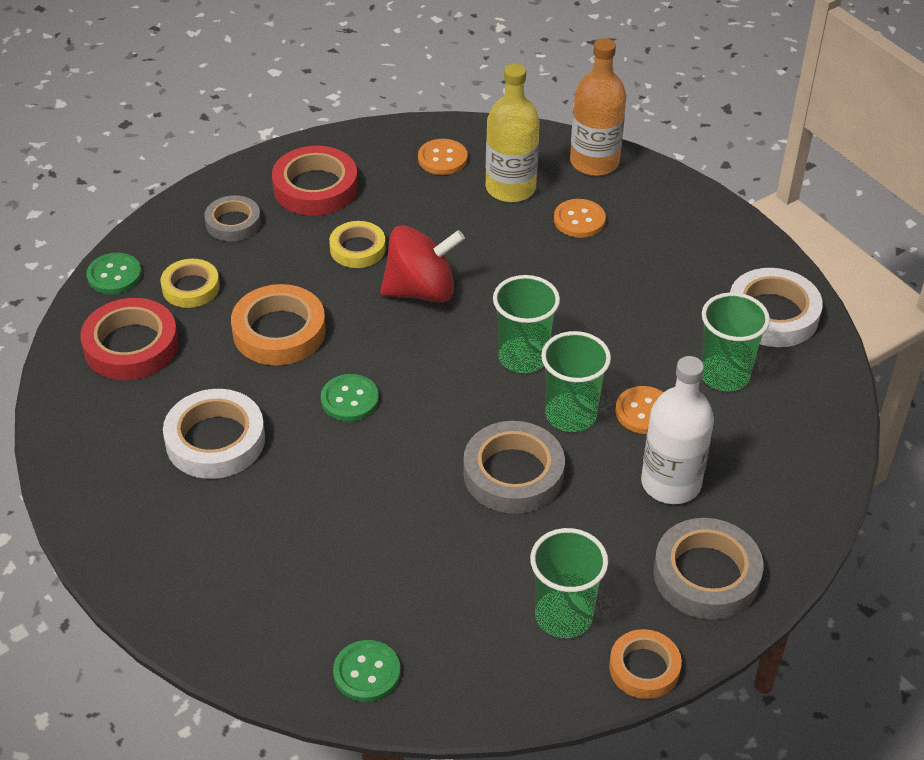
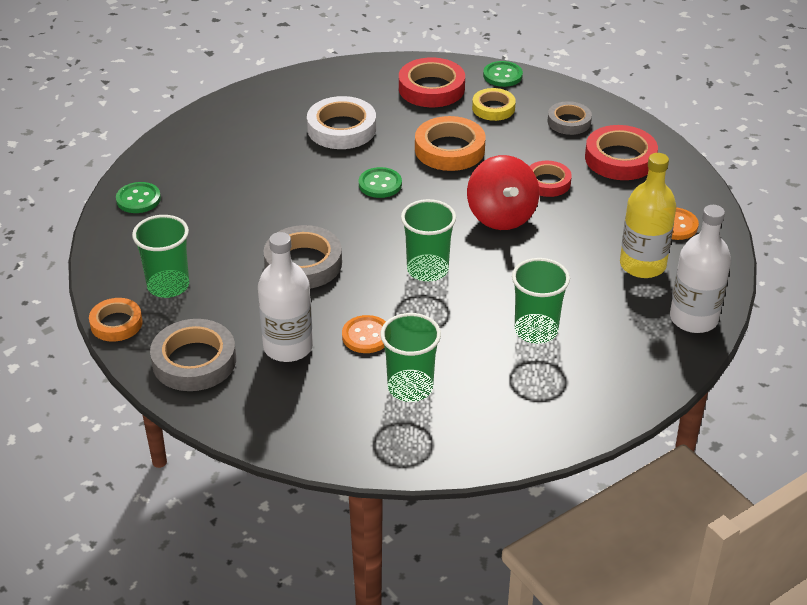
camera: 90 degrees right, 5 degrees down
yellow tape [329,221,386,268] -> red tape [529,161,572,197]
green cup [541,331,611,432] -> green cup moved to [512,258,570,344]
orange button [554,199,606,238] -> none
orange bottle [570,38,626,176] -> white bottle [670,205,731,333]
white tape [730,268,823,347] -> none

